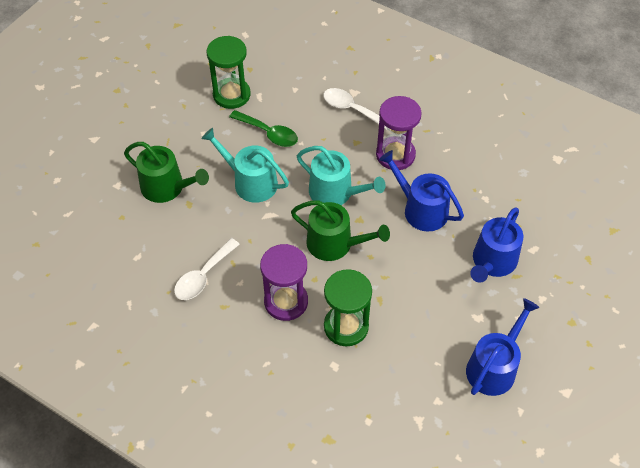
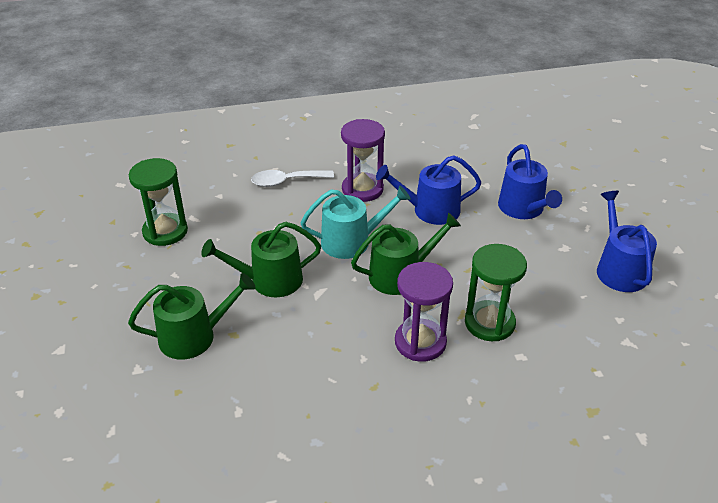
camera: 45 degrees left, 15 degrees down
white spoon [174,238,240,300] -> none
turquoise watering can [201,128,289,203] -> green watering can [201,222,321,297]
green spoon [229,110,298,147] -> none

